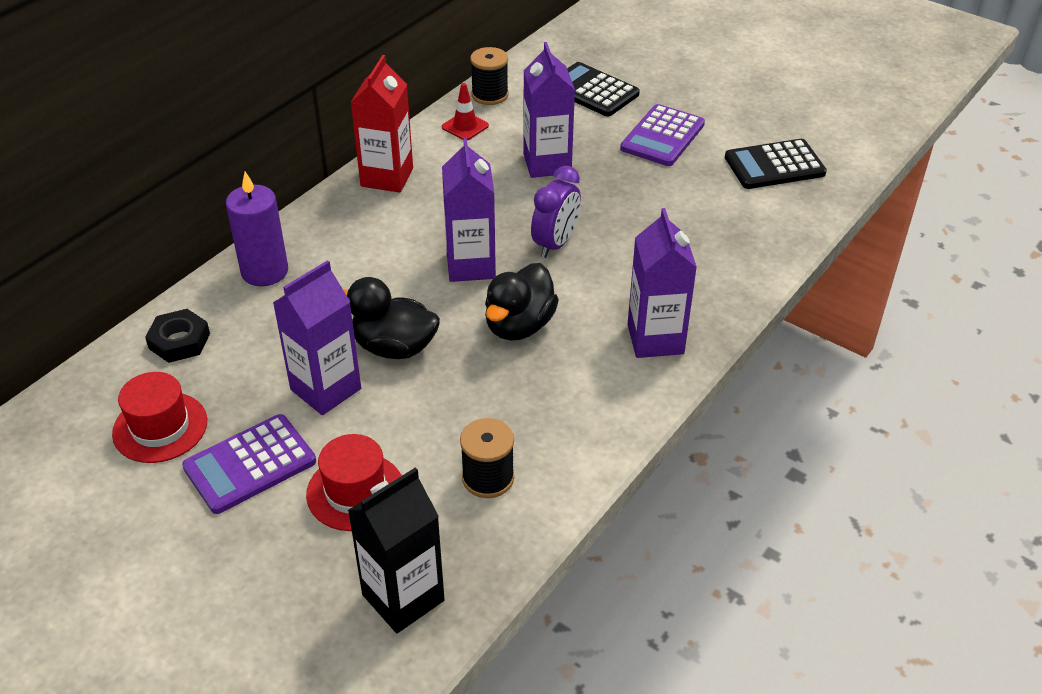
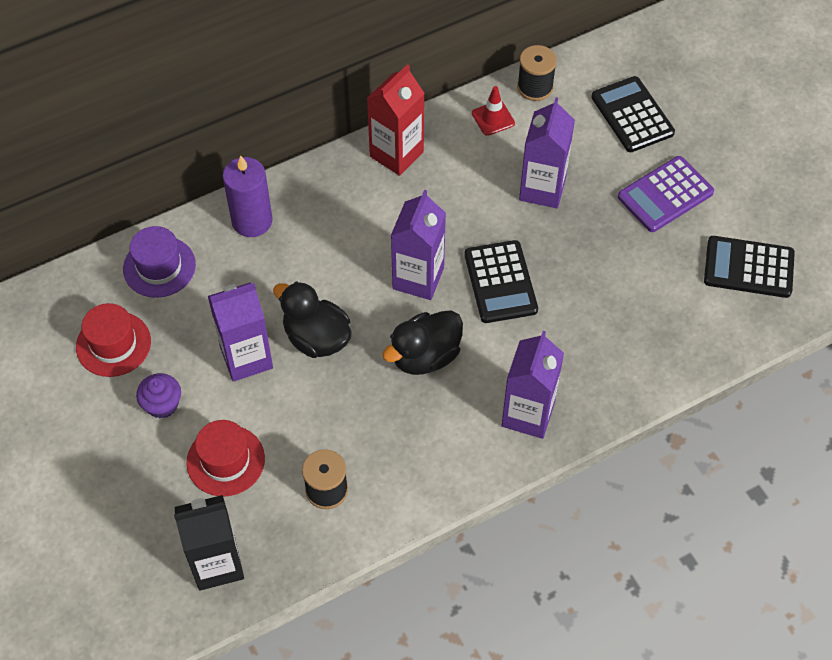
camera: 25 degrees right, 15 degrees up
black nut [145,309,210,363] -> purple hat [123,226,196,298]
purple calculator [182,414,316,514] -> purple cupcake [136,373,181,419]
purple clock [531,166,581,258] -> black calculator [464,240,538,323]

